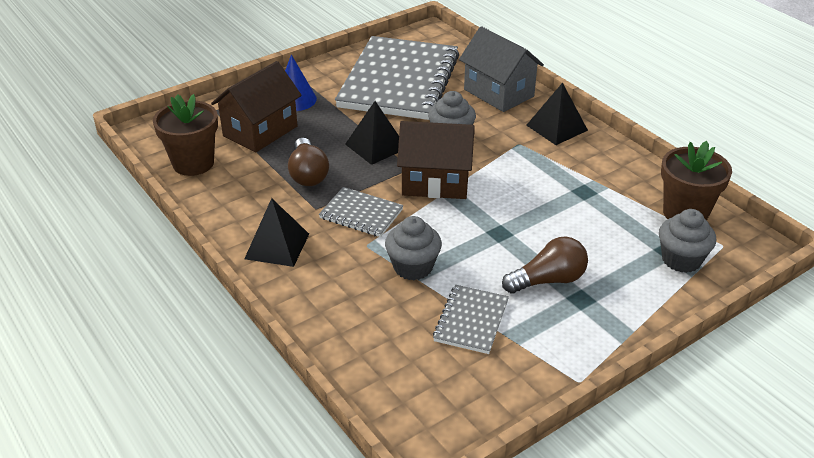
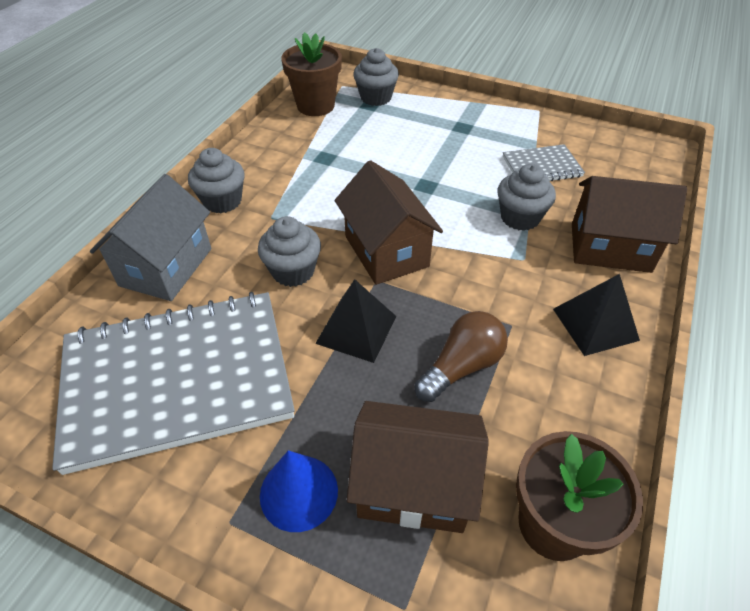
camera: 120 degrees left, 10 degrees up
grey notebook [319,187,403,237] -> none
brown light bulb [502,236,588,294] -> none
black pyramid [526,82,588,145] -> grey cupcake [188,148,245,213]
none -> brown house [572,176,687,273]

